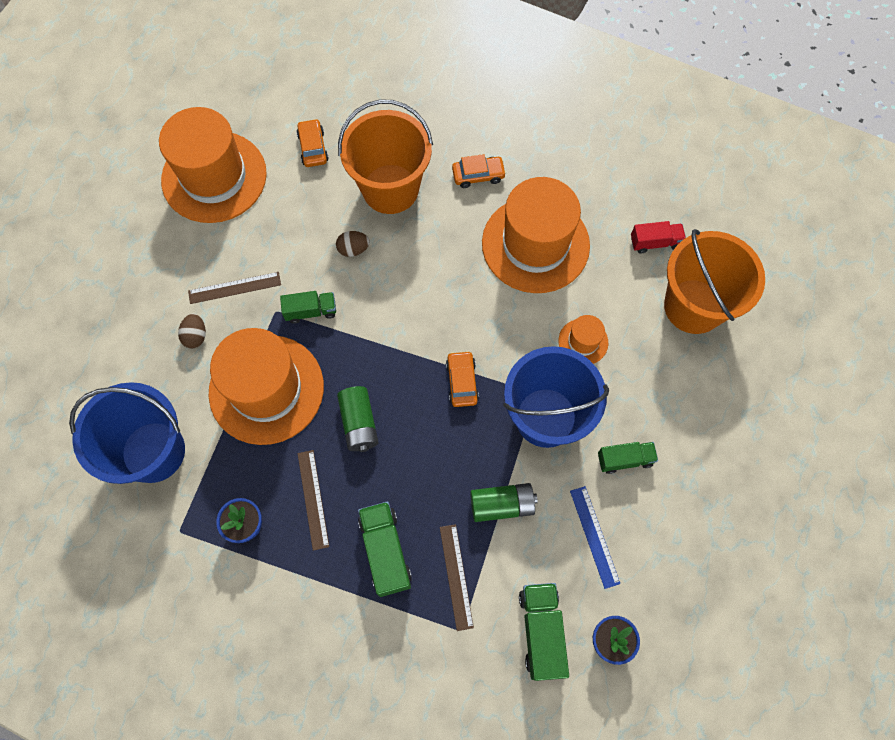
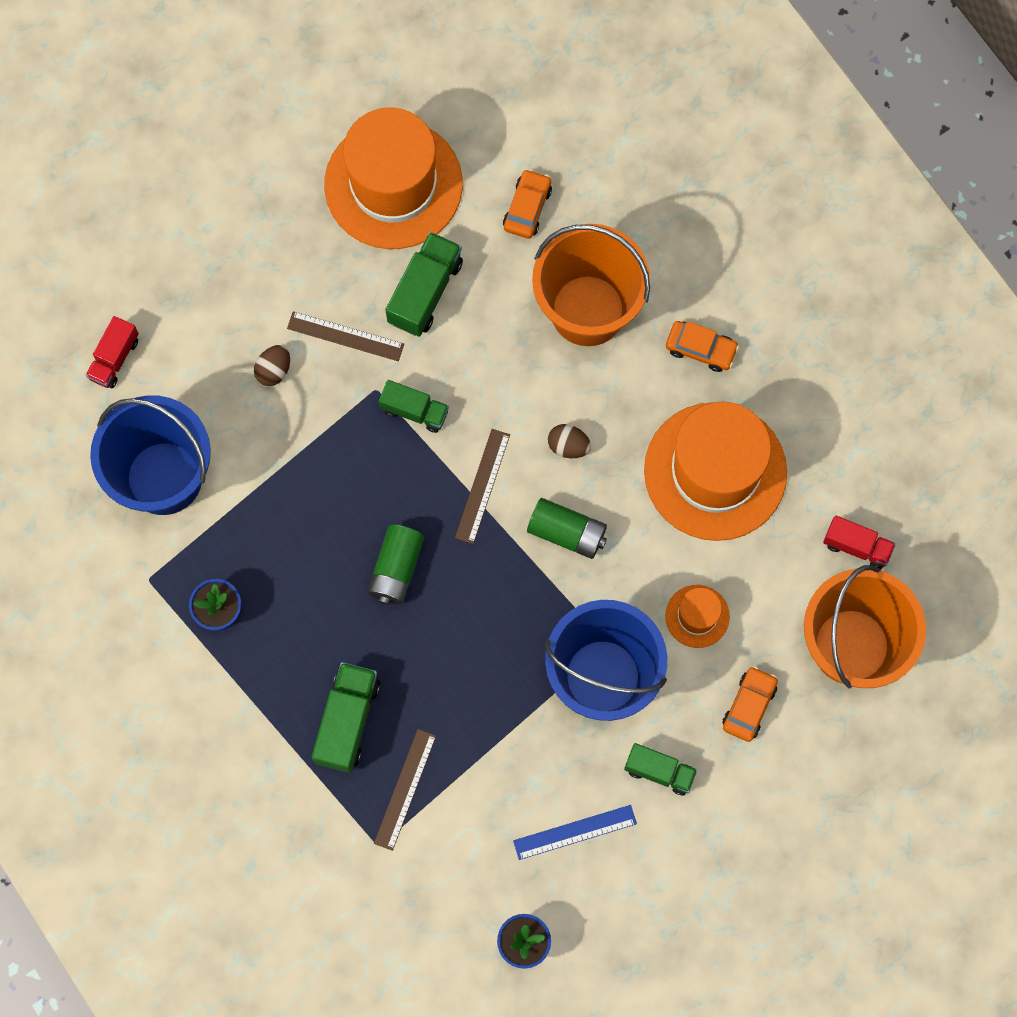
camera: 30 degrees right, 5 degrees up
orange hat [209,328,324,445] -> none
brown ruler [298,450,329,551] -> brown ruler moved to [455,429,510,544]
brown egg [336,231,370,257] -> brown egg moved to [548,424,591,458]
orange car [446,351,479,407] -> orange car moved to [722,666,778,742]
green battery [470,483,538,522] -> green battery moved to [527,498,607,559]
green truck [519,583,569,681] -> green truck moved to [386,232,463,337]
blue ruler [570,486,621,589] -> blue ruler turned 60 degrees clockwise [513,805,637,860]
none -> red truck [86,316,139,389]

